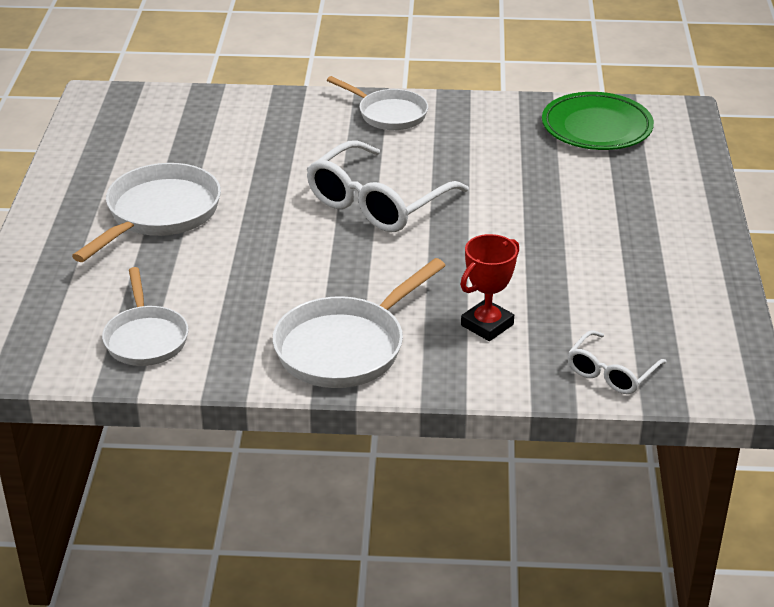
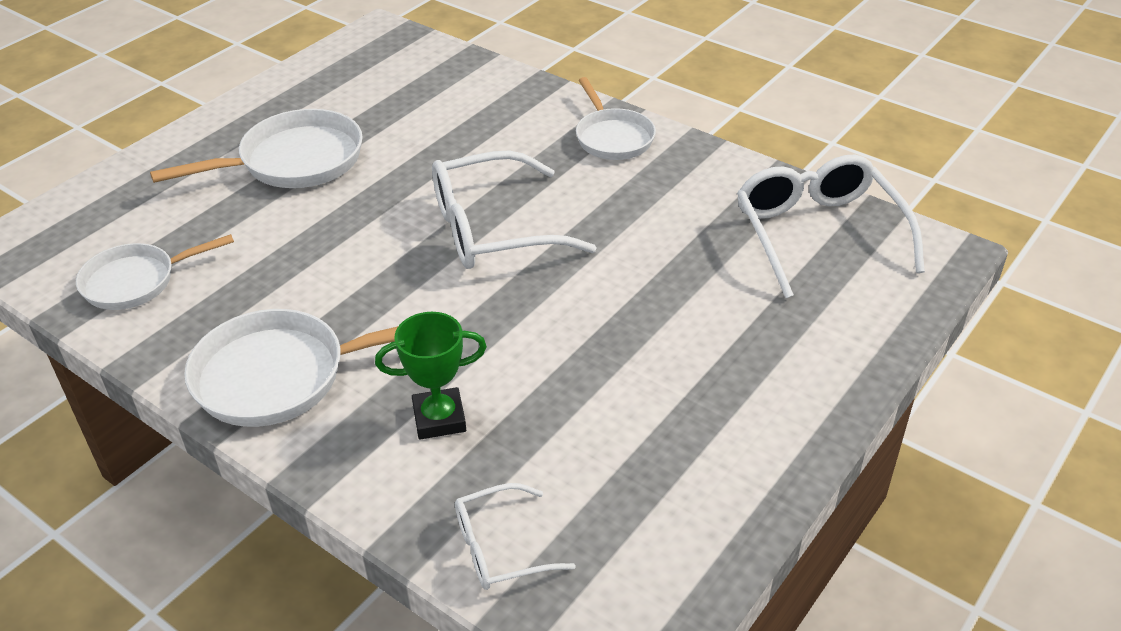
camera: 35 degrees right, 5 degrees up
white pan [102,267,189,366] -> white pan turned 45 degrees clockwise [76,234,234,310]
red trophy [460,234,519,341] -> green trophy [375,312,487,440]
green plate [542,92,654,150] -> white glasses [737,155,925,298]

